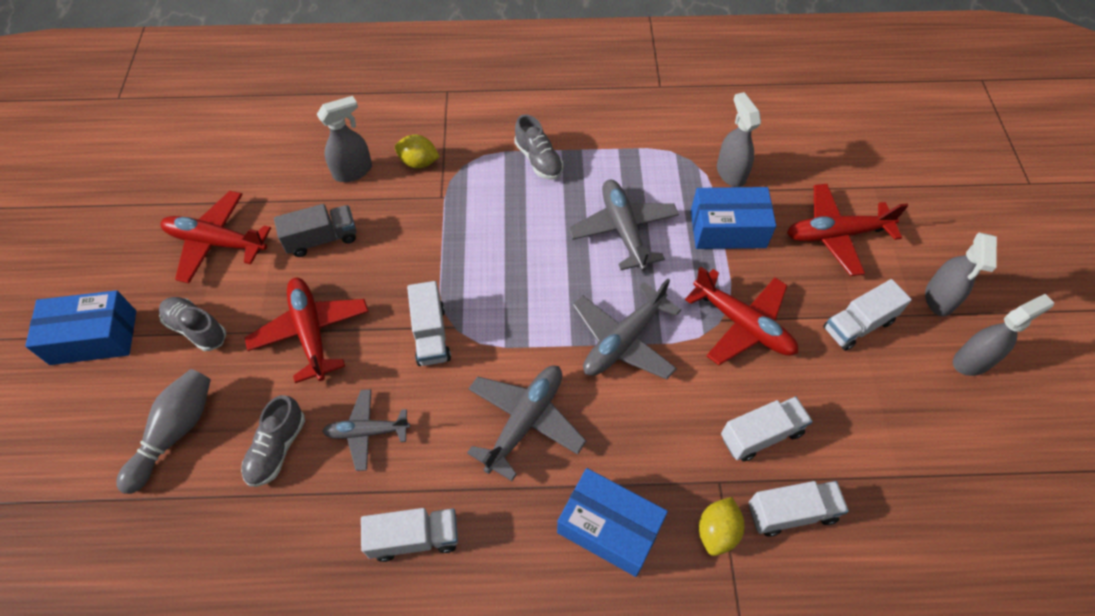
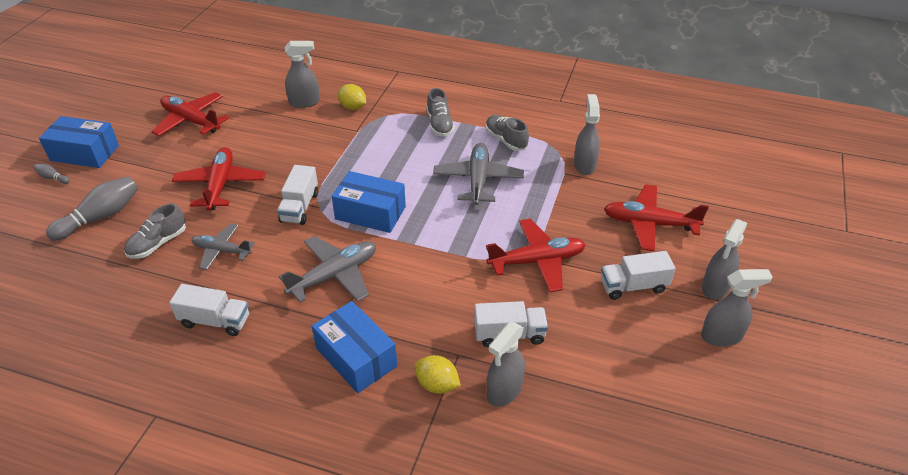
camera: 20 degrees right, 15 degrees down
grey shoe [159,297,226,351] -> grey shoe moved to [485,115,529,151]
grey truck [274,204,356,257] -> none
grey plane [573,279,681,380] -> none
red plane [685,266,798,365] -> red plane turned 75 degrees counterclockwise [486,219,586,292]
blue box [691,187,776,249] -> blue box moved to [332,171,406,233]
yellow lemon [699,497,745,556] -> yellow lemon turned 75 degrees clockwise [414,355,461,394]
white truck [749,481,849,537] -> grey spray bottle [487,322,525,407]
none -> grey bowling pin [34,164,70,184]

